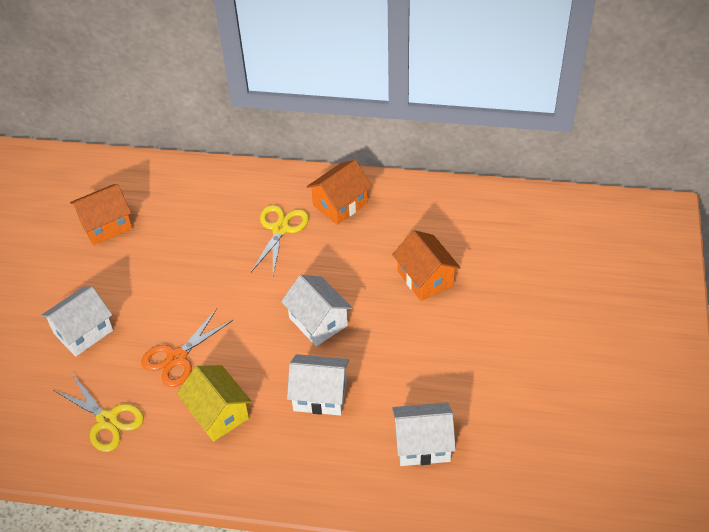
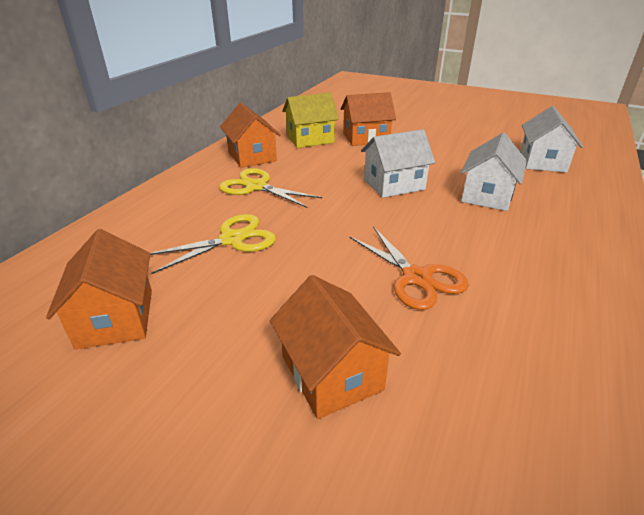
camera: 75 degrees left, 15 degrees down
white house [41,286,113,357] -> orange house [270,275,401,419]
yellow scissors [53,374,144,452] -> yellow scissors moved to [150,214,276,274]
yellow house [177,365,252,442] -> yellow house moved to [282,93,339,148]

